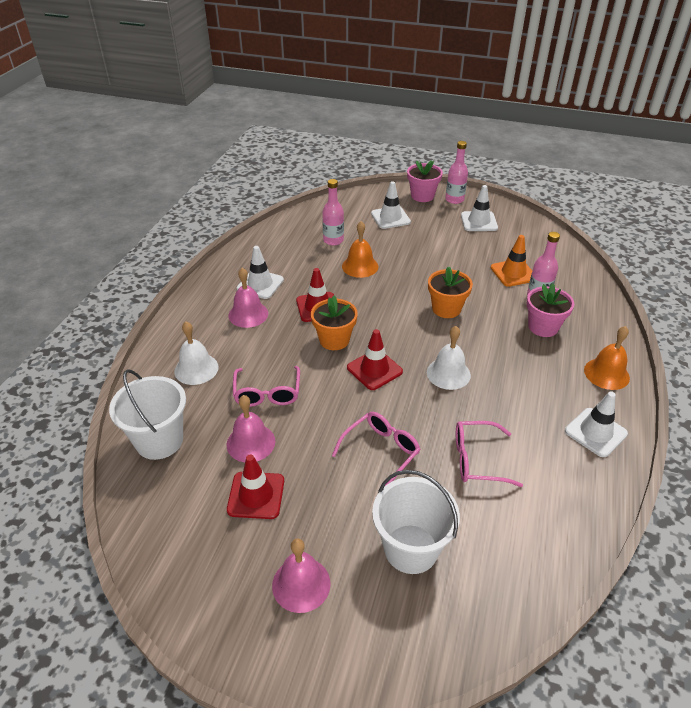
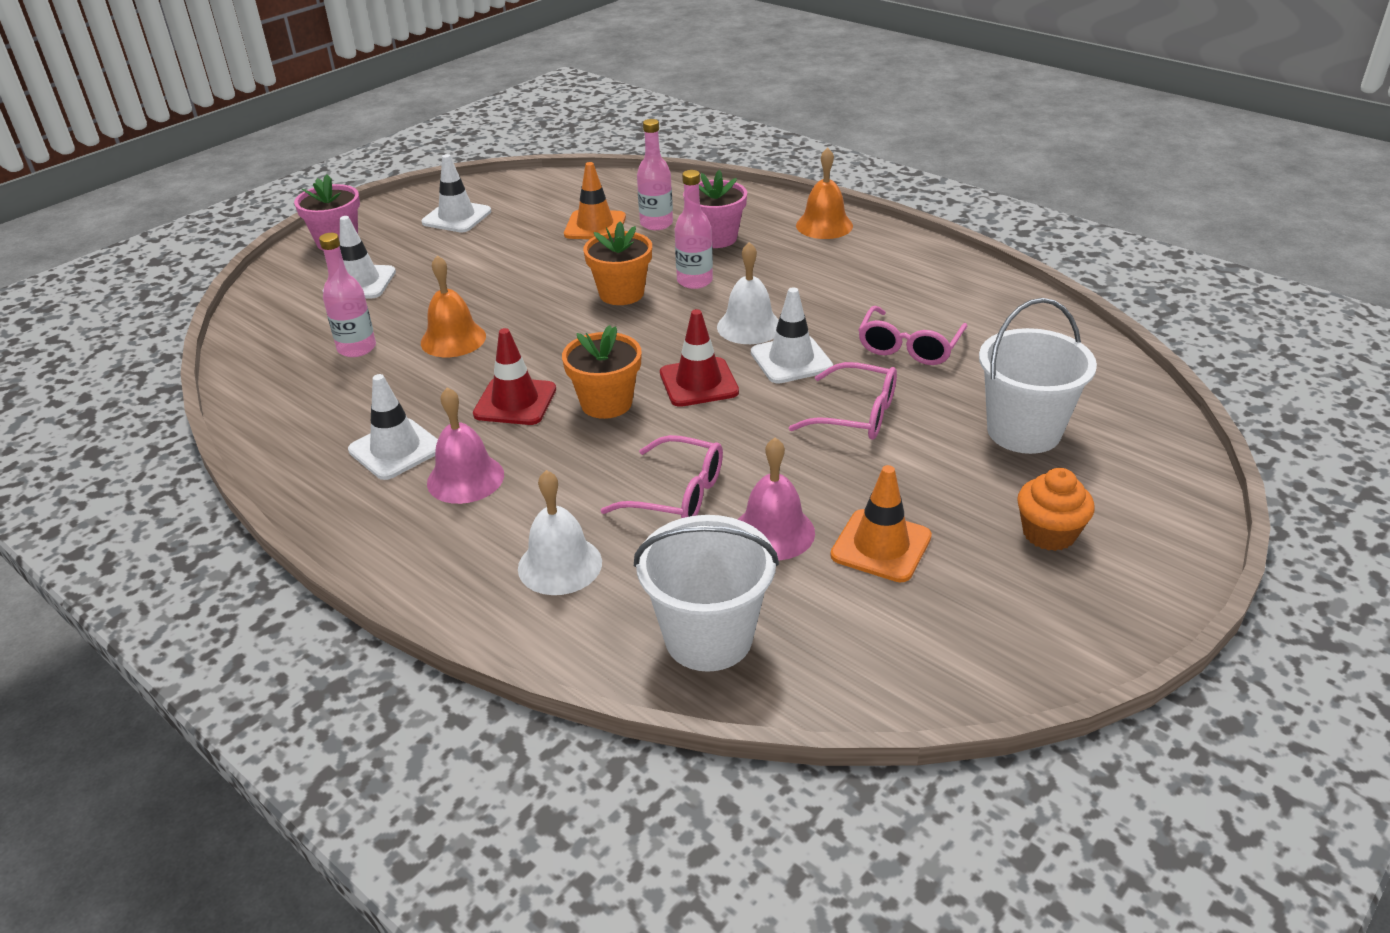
camera: 65 degrees left, 5 degrees down
red traffic cone [227,455,284,519] -> orange traffic cone [830,465,932,583]
pink bell [272,538,331,613] -> orange cupcake [1017,468,1095,551]
pink glasses [332,412,421,486] -> pink glasses turned 135 degrees clockwise [789,362,897,440]
pink bottle [445,141,468,204] -> pink bottle moved to [675,170,713,289]
white traffic cone [565,391,628,457] -> white traffic cone moved to [751,287,833,384]

